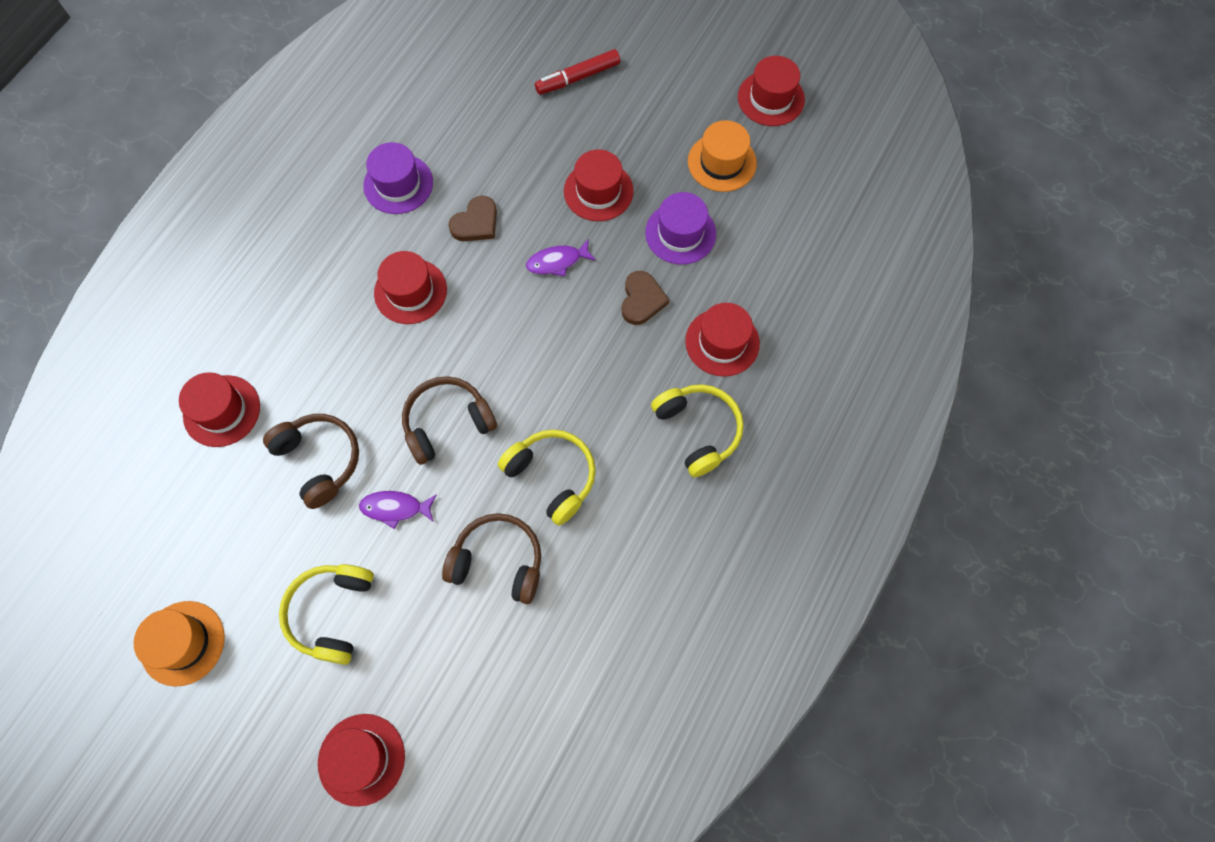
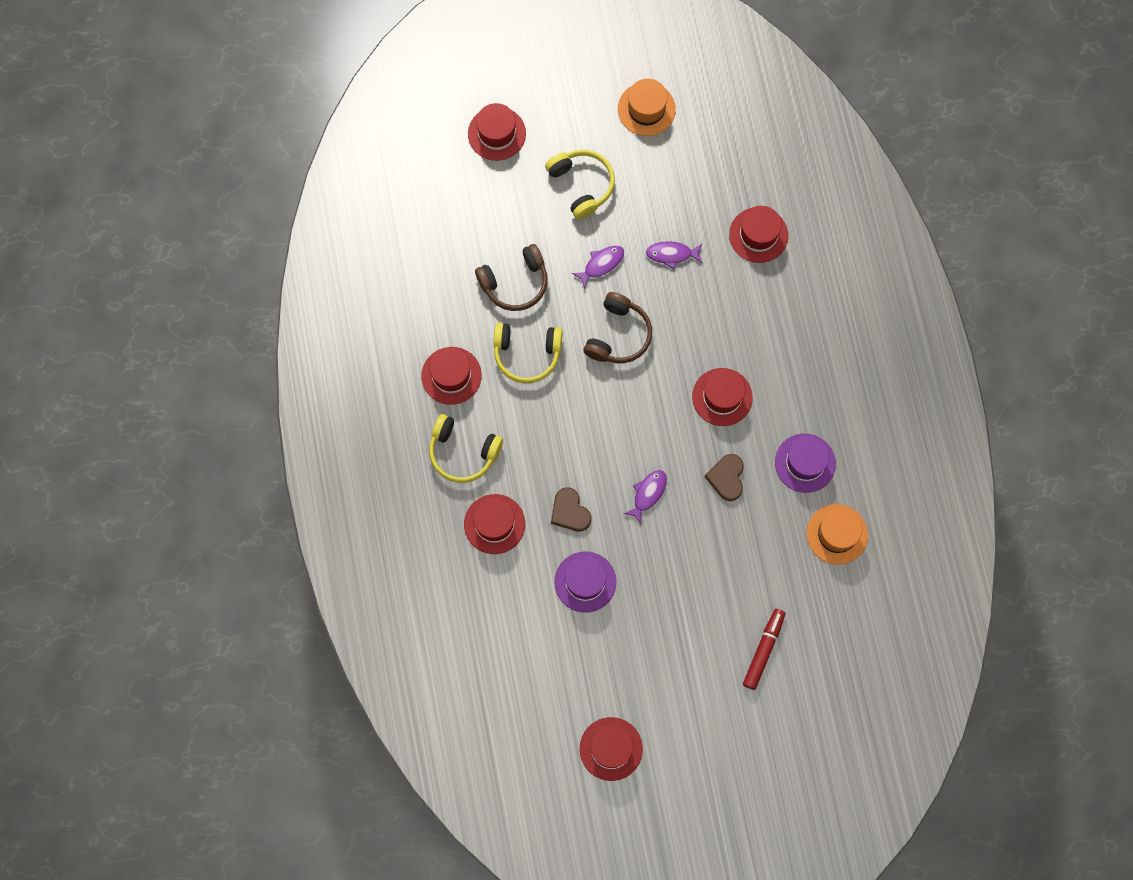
camera: 140 degrees right, 5 degrees up
brown headphones [263,414,359,509] -> purple fish [646,241,702,269]
red hat [564,149,634,221] -> red hat moved to [421,347,482,405]
orange hat [688,120,757,192] -> orange hat moved to [807,504,868,565]

